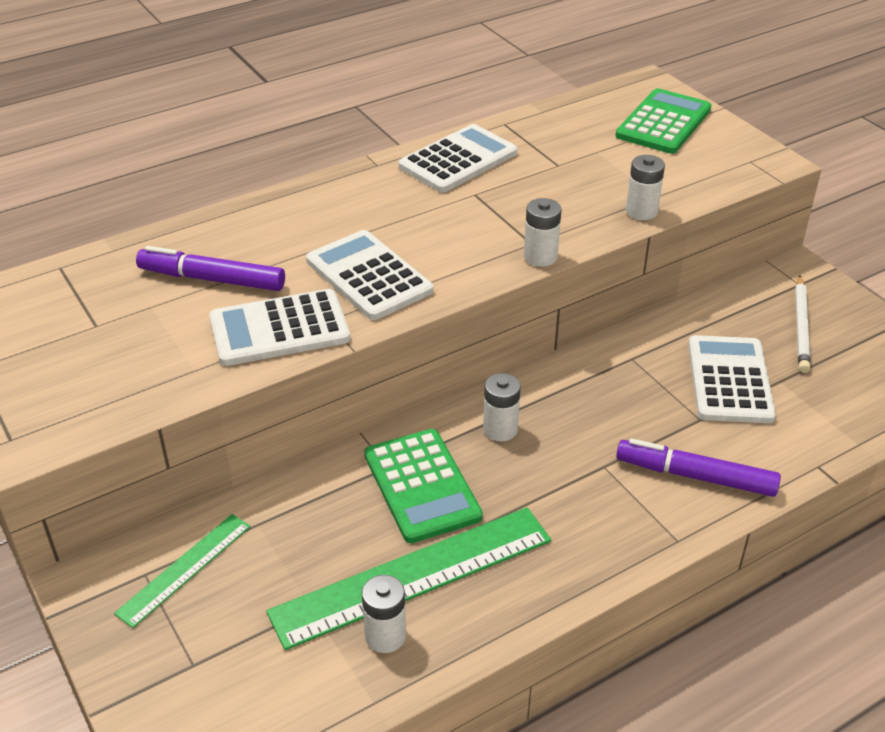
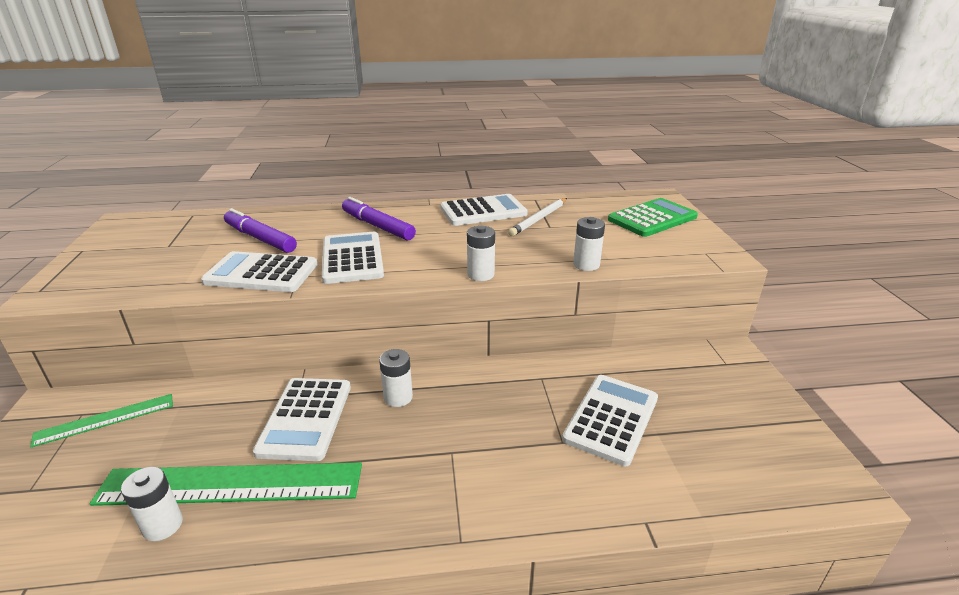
camera: 25 degrees right, 10 degrees down
green calculator [364,429,483,543] -> white calculator [253,378,351,461]
purple marker [616,438,781,497] -> purple marker moved to [342,197,416,241]
white pencil [795,276,810,373] -> white pencil moved to [508,198,567,236]

